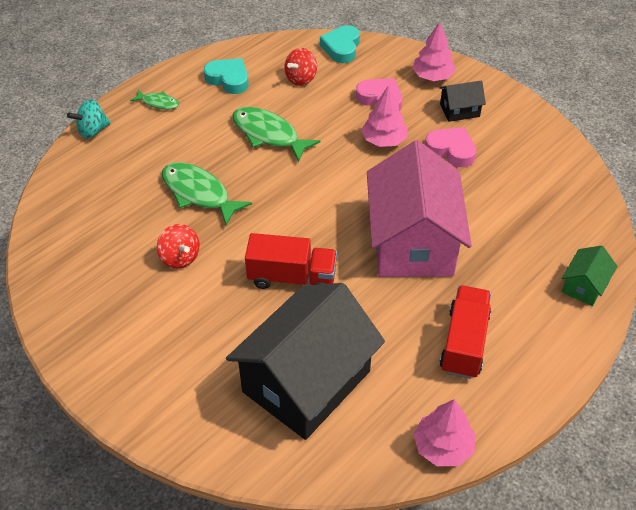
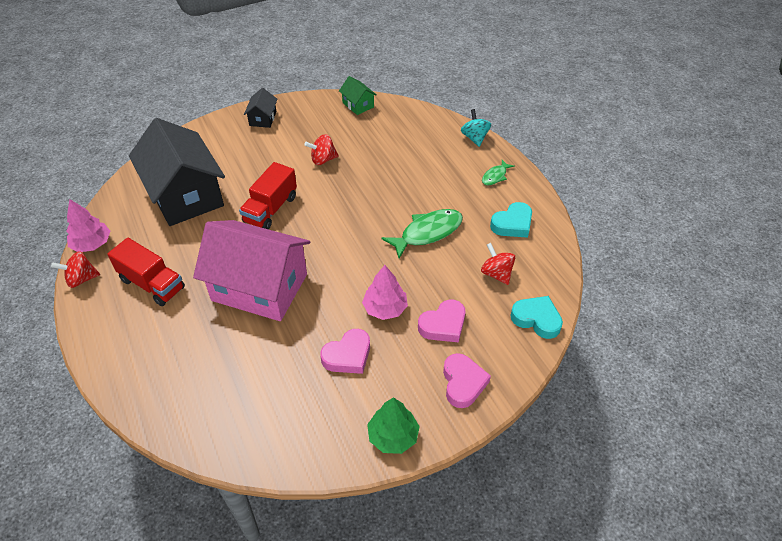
camera: 110 degrees right, 0 degrees up
green fish [162,162,252,226] -> none
pink tree [412,22,456,81] -> pink heart [443,353,491,408]
black house [439,80,486,122] -> black house moved to [244,88,277,128]
green house [562,245,618,306] -> green house moved to [339,76,377,115]
none -> red spinning top [51,251,100,288]
none -> green tree [367,397,420,454]

